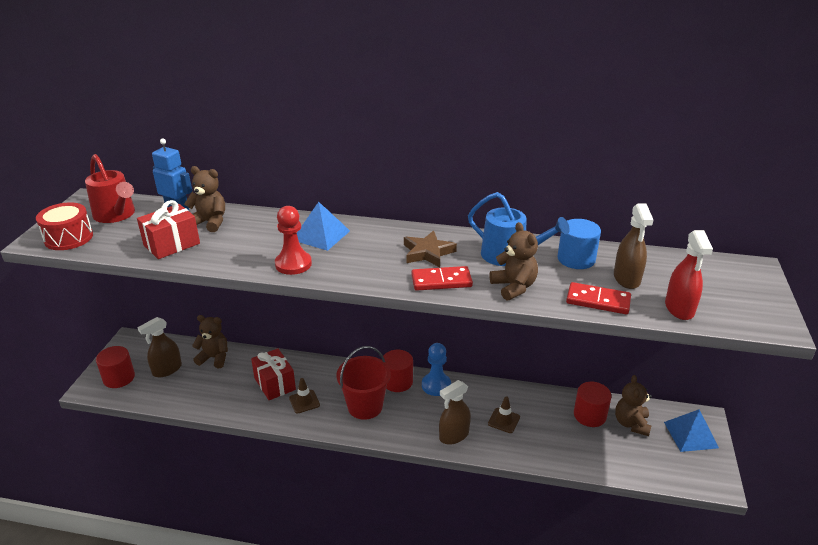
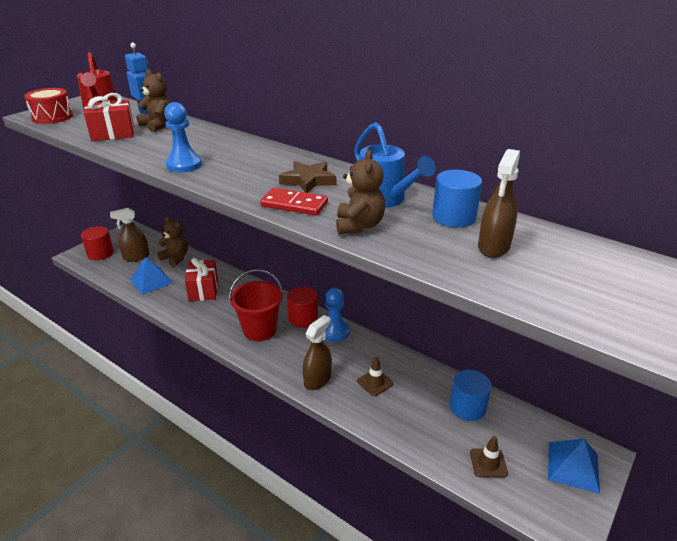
camera: 25 degrees right, 0 degrees up
red pawn [275,206,312,275] -> blue pawn [164,102,202,172]
brown traffic cone [289,378,320,413] -> brown traffic cone moved to [470,436,508,478]
blue pyramid [297,202,350,251] -> blue pyramid moved to [130,257,173,295]
brown spray bottle [439,380,471,444] -> brown spray bottle turned 135 degrees clockwise [303,315,332,390]
red domino [566,282,631,314] -> none
red cylinder [574,382,611,427] -> blue cylinder [450,370,491,421]
brown teddy bear [615,375,652,436] -> none
red spray bottle [665,230,713,320] -> none

